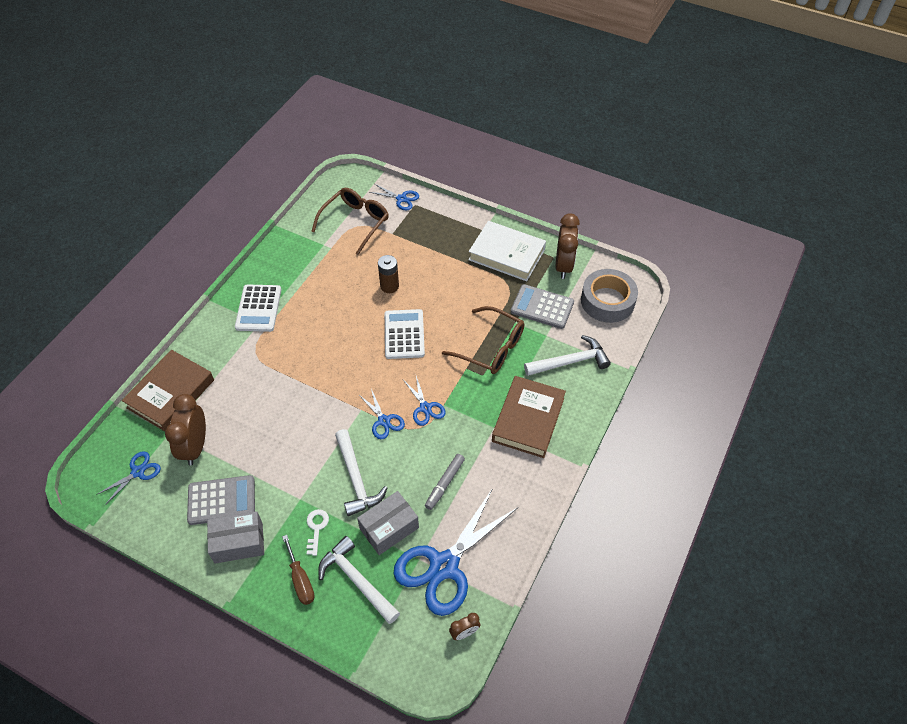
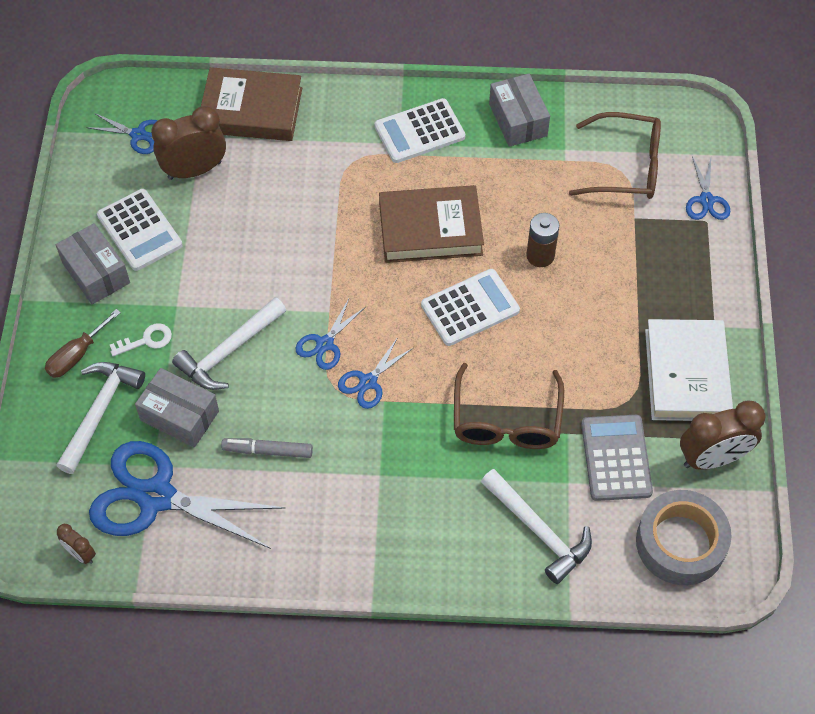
camera: 65 degrees right, 5 degrees up
grey calculator [187,475,255,525] -> white calculator [97,189,183,271]
brown book [492,376,566,458] -> brown book moved to [379,185,484,263]
none -> grey box [489,74,550,147]

